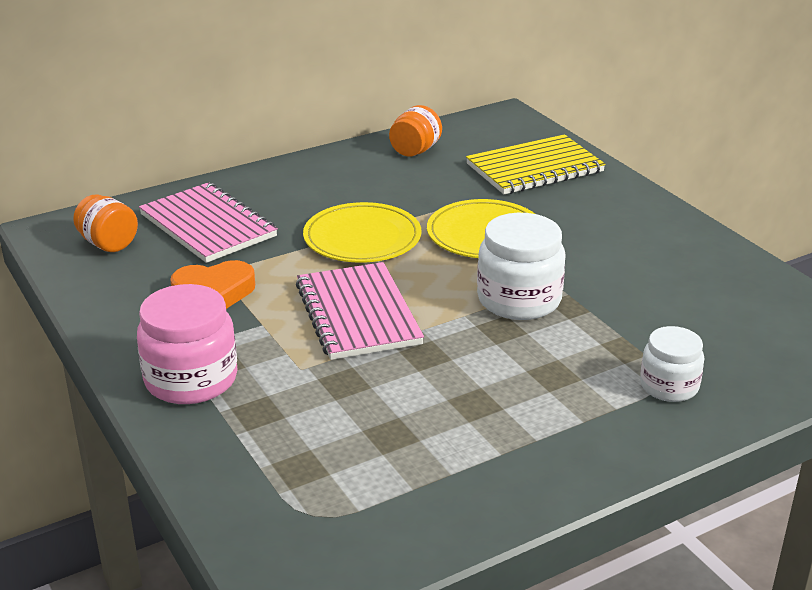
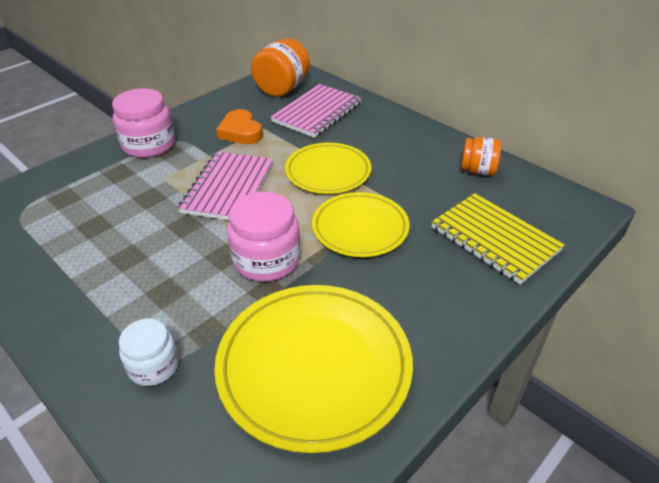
camera: 75 degrees right, 10 degrees up
orange jar [73,194,138,252] -> orange jar [251,38,310,97], size x1.59
pink notebook [296,262,424,360] -> pink notebook turned 45 degrees counterclockwise [178,151,273,220]
white jar [477,213,566,320] -> pink jar [227,192,301,282]
none -> yellow plate [214,285,413,453]

